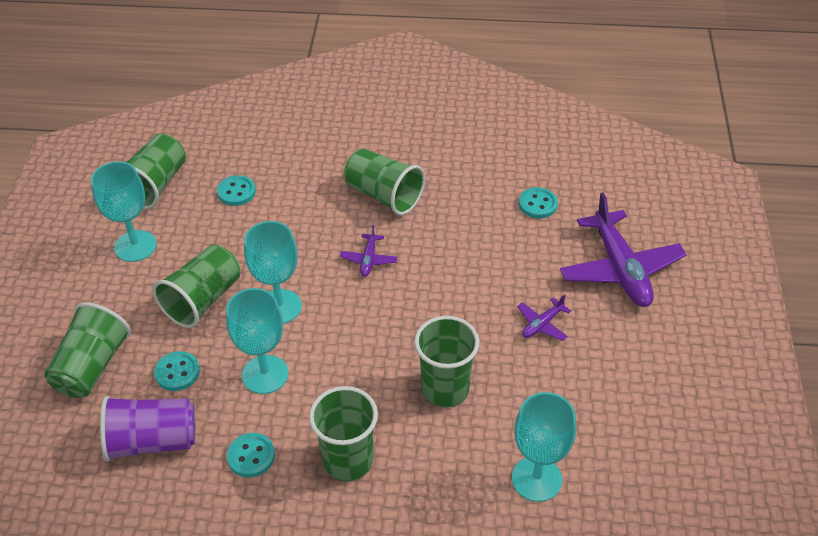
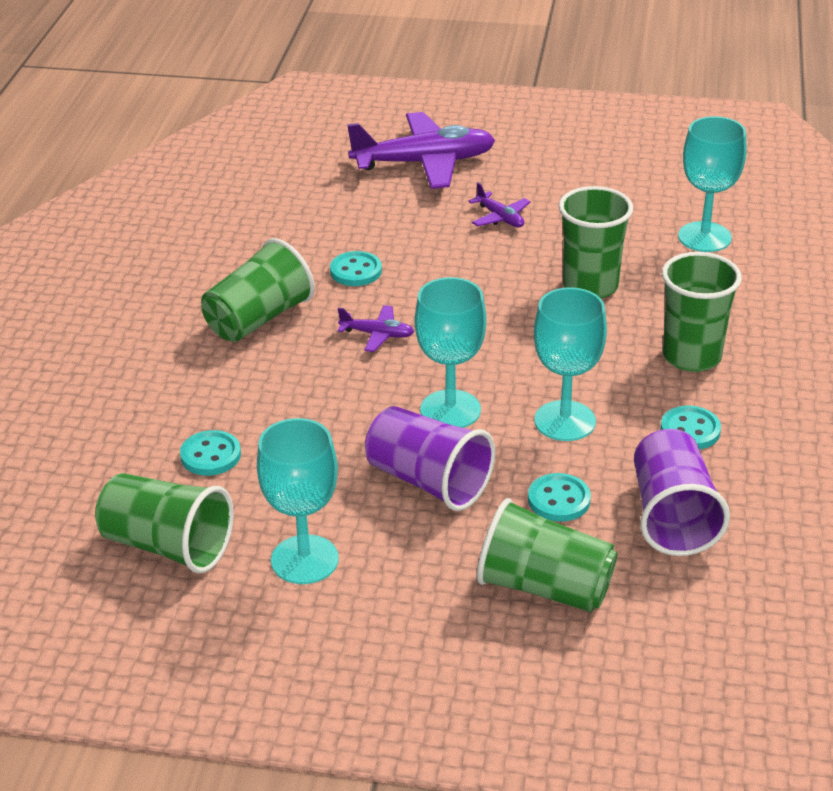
camera: 85 degrees left, 10 degrees down
green cup [153,245,241,328] -> purple cup [365,406,495,511]
turquoise button [519,187,558,218] -> turquoise button moved to [330,251,382,286]

